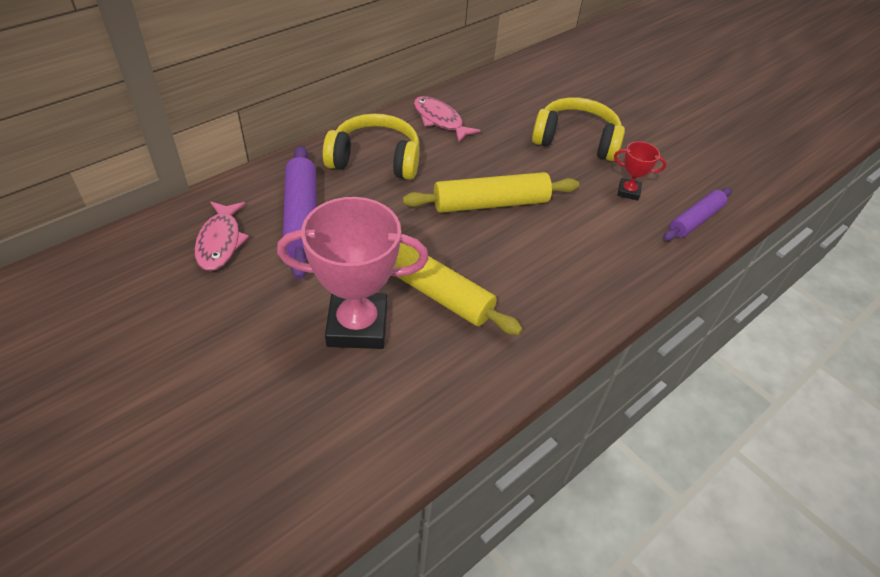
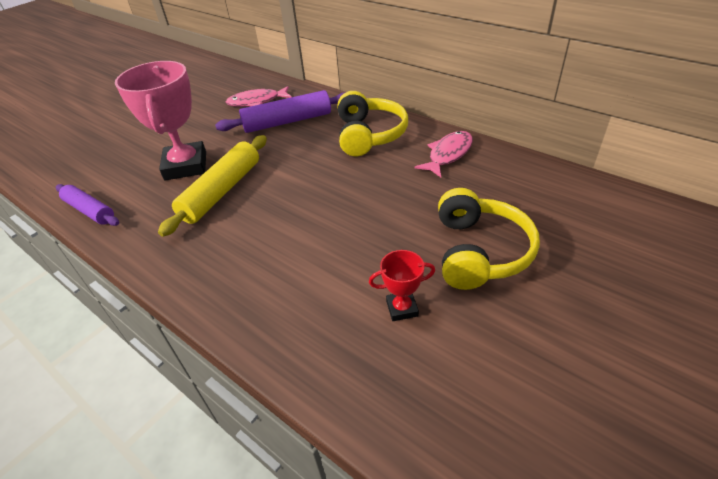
camera: 85 degrees right, 5 degrees down
yellow rolling pin [403,172,579,213] -> none
red trophy [614,142,667,201] -> red trophy turned 75 degrees clockwise [369,250,435,321]
purple rolling pin [663,188,732,241] -> purple rolling pin moved to [56,184,119,226]

